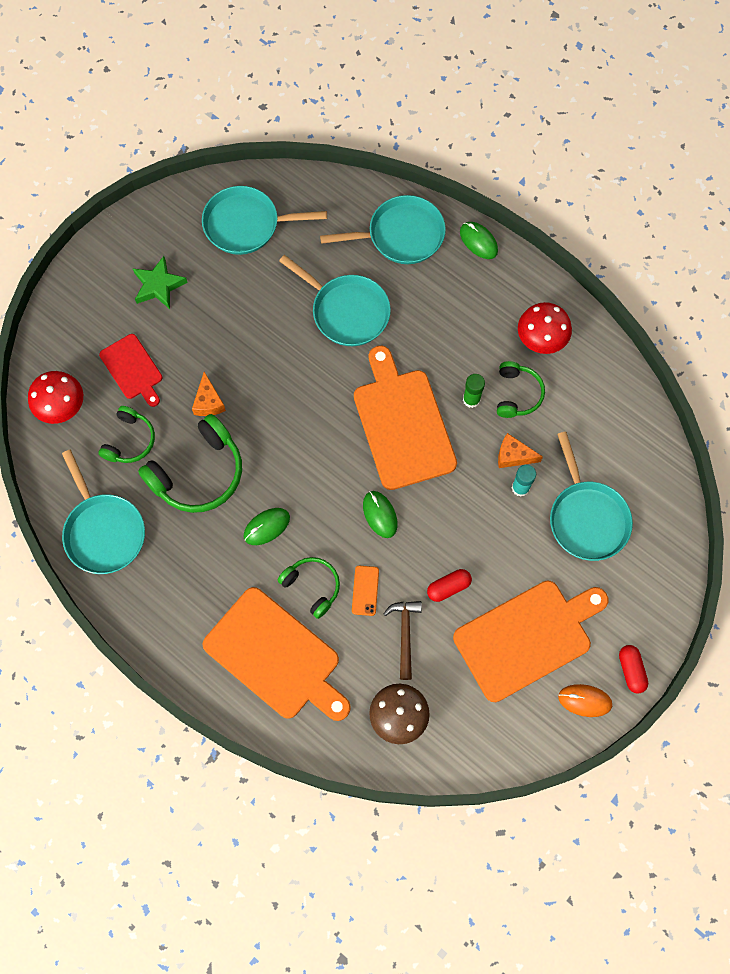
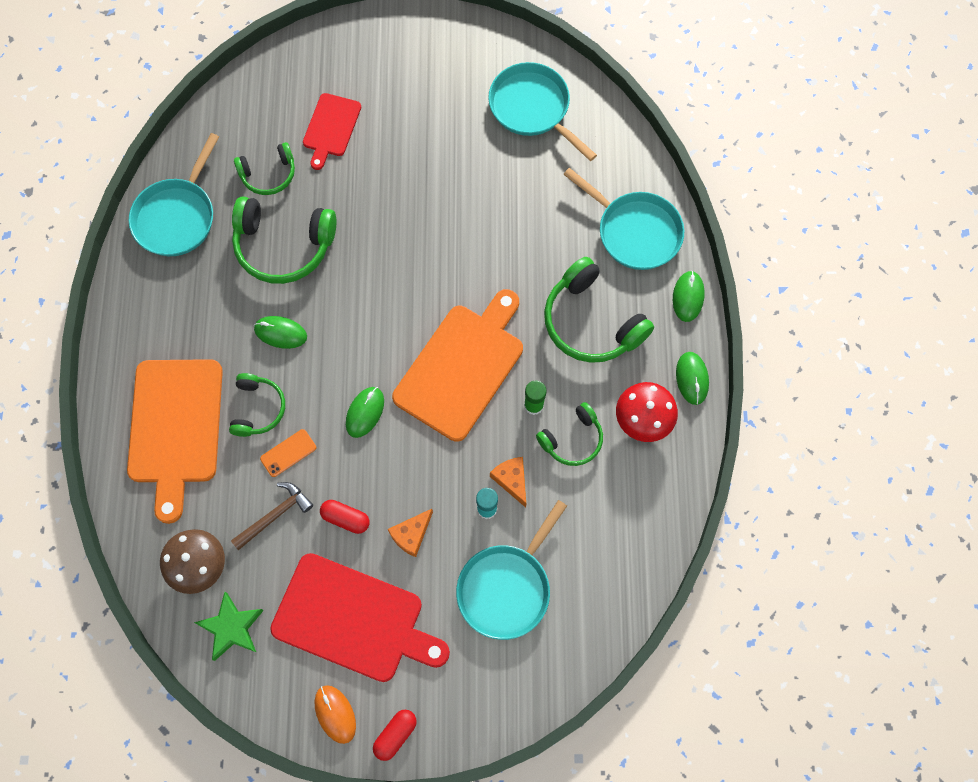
camera: 50 degrees right, 0 degrees up
red mushroom [28,371,83,424] -> none
green star [133,256,188,309] -> green star moved to [194,592,264,661]
orange cheese [192,372,226,416] -> orange cheese moved to [388,509,433,557]
turquoise pan [279,255,391,346] -> none
orange cutting board [453,581,609,702] -> red cutting board [270,553,450,682]
none -> green headphones [544,257,654,363]
none -> green mouse [676,352,709,405]

